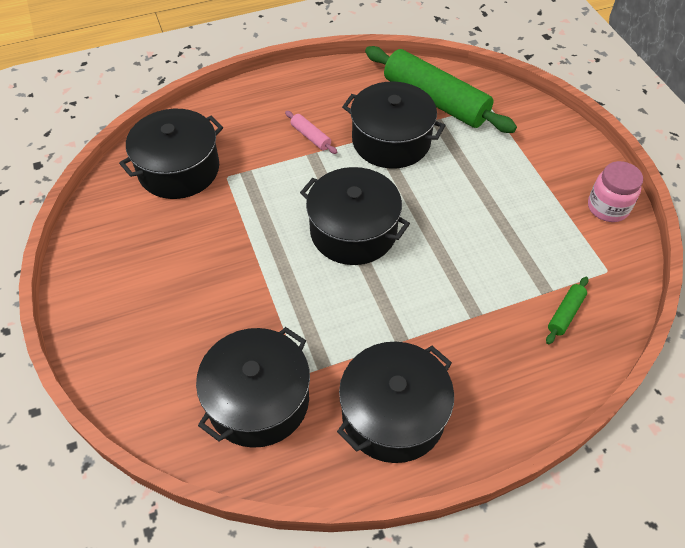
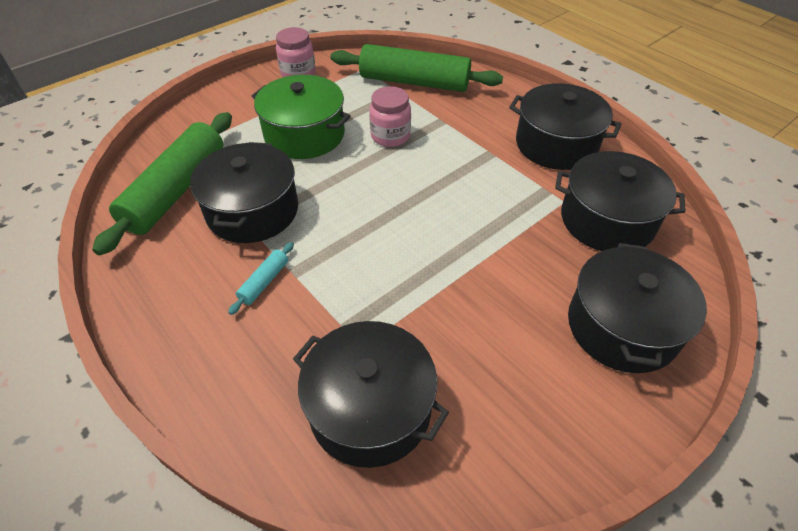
camera: 110 degrees left, 5 degrees down
pink rolling pin [285,111,337,154] -> turquoise rolling pin [228,242,294,315]
black pot [300,167,410,265] -> black pot moved to [568,243,707,373]
green rolling pin [546,277,588,344] -> green rolling pin [331,44,503,92], size x2.43
none -> green pot [252,75,351,159]
none -> pink jar [369,86,411,147]

